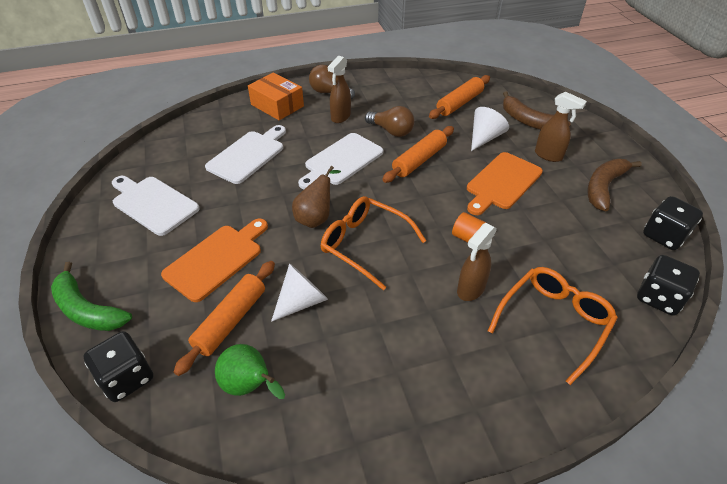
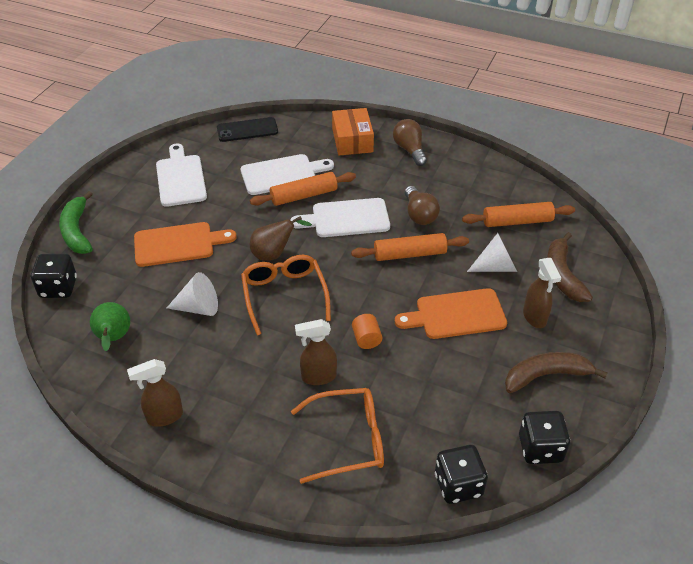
camera: 40 degrees right, 0 degrees up
orange rolling pin [174,261,275,376] -> orange rolling pin moved to [250,172,356,206]
brown spray bottle [328,56,351,123] -> brown spray bottle moved to [127,359,183,427]
none -> black phone [217,117,278,142]

